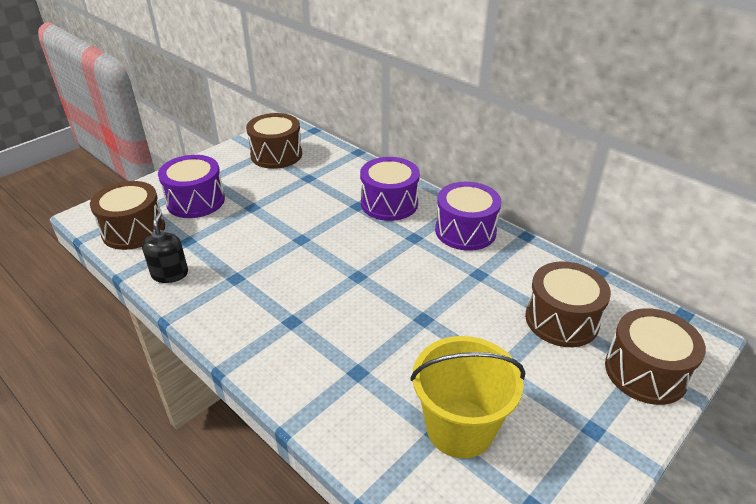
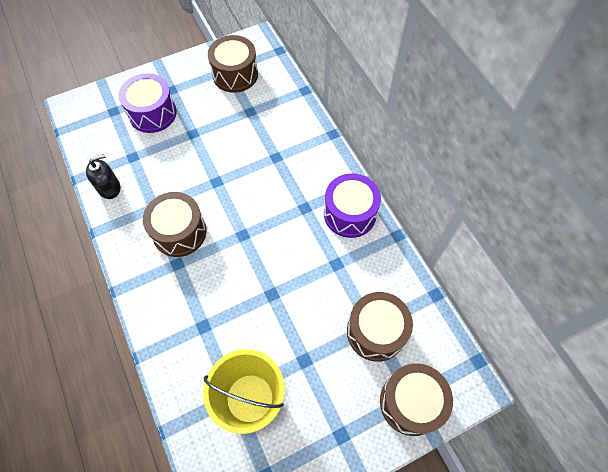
camera: 20 degrees right, 25 degrees up
brown drum [90,181,165,250] -> brown drum moved to [143,192,206,257]
black soap dispenser [142,212,188,283] -> black soap dispenser turned 45 degrees clockwise [86,154,120,199]
purple drum [360,157,420,221] -> none

